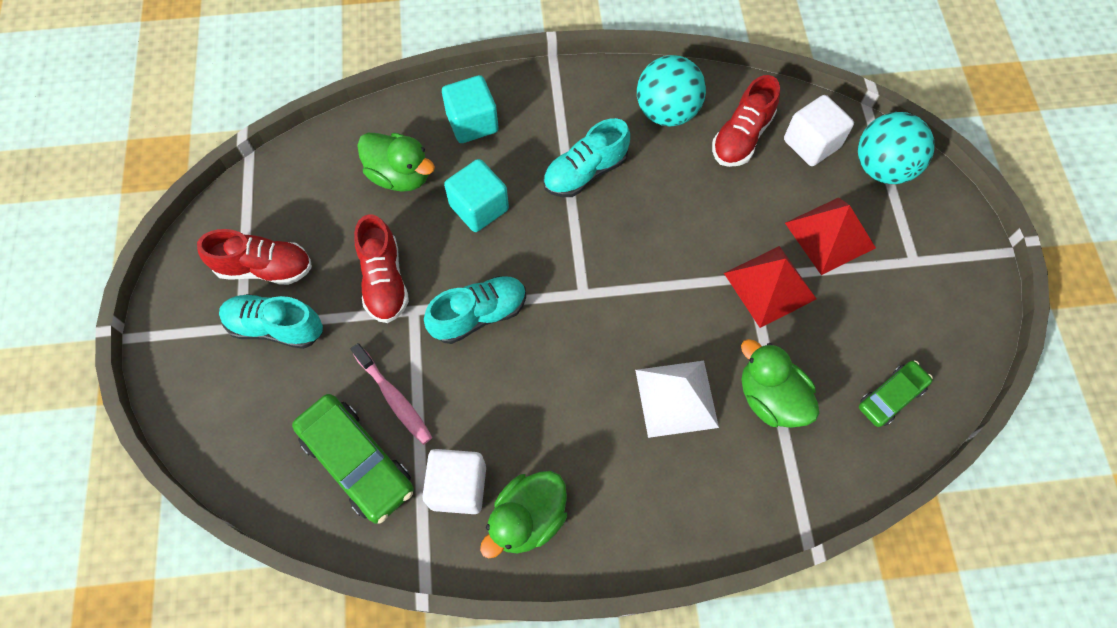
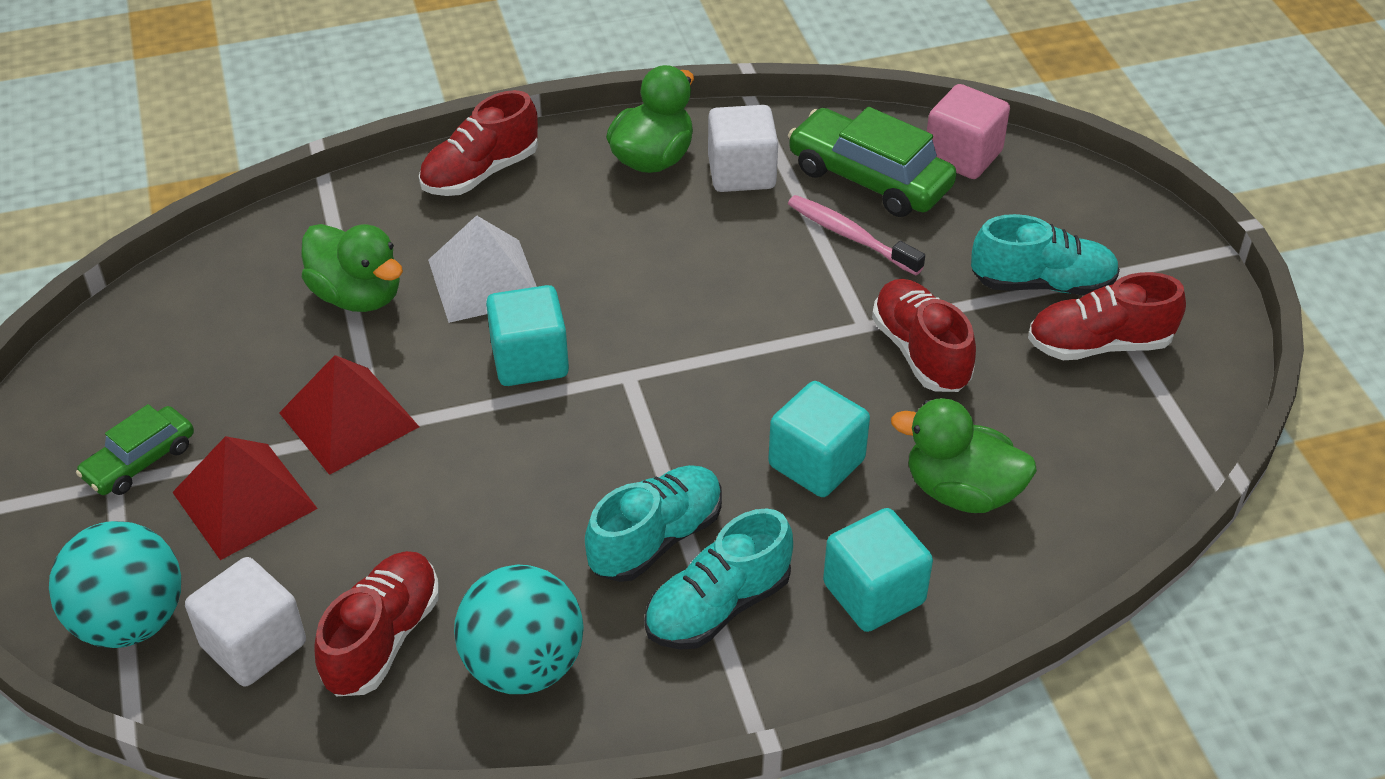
camera: 170 degrees right, 20 degrees down
turquoise shoe [424,276,526,344] -> turquoise shoe moved to [644,508,793,649]
green car [859,361,933,427] -> green car moved to [76,404,194,495]
none -> red shoe [419,90,538,196]
none -> turquoise cube [486,285,569,386]
none -> pink cube [927,84,1010,179]

